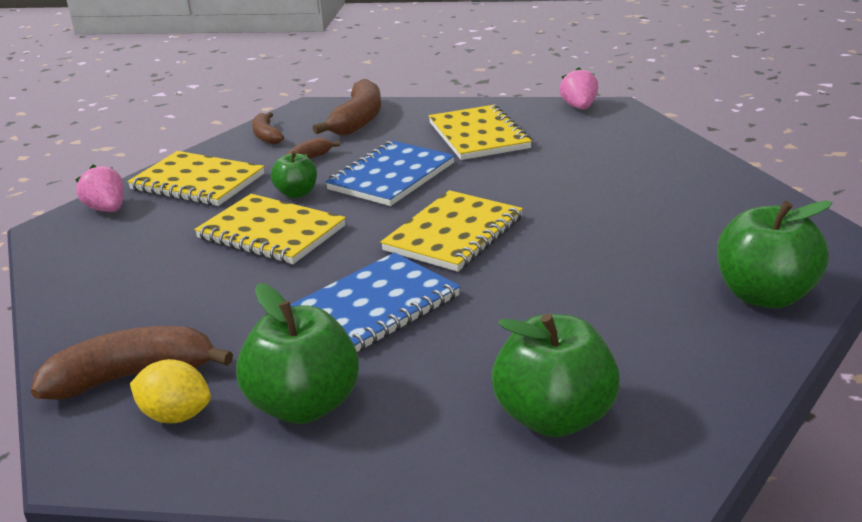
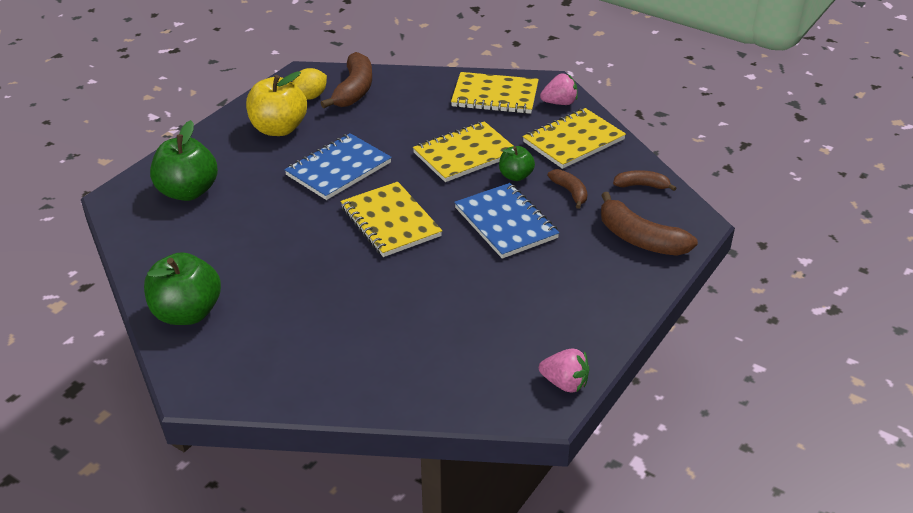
camera: 115 degrees right, 10 degrees up
green apple [236,283,359,424] -> yellow apple [246,71,307,136]
blue notebook [290,252,460,352] -> blue notebook turned 60 degrees clockwise [284,133,392,200]
yellow notebook [429,105,532,160] -> yellow notebook moved to [451,72,539,114]

